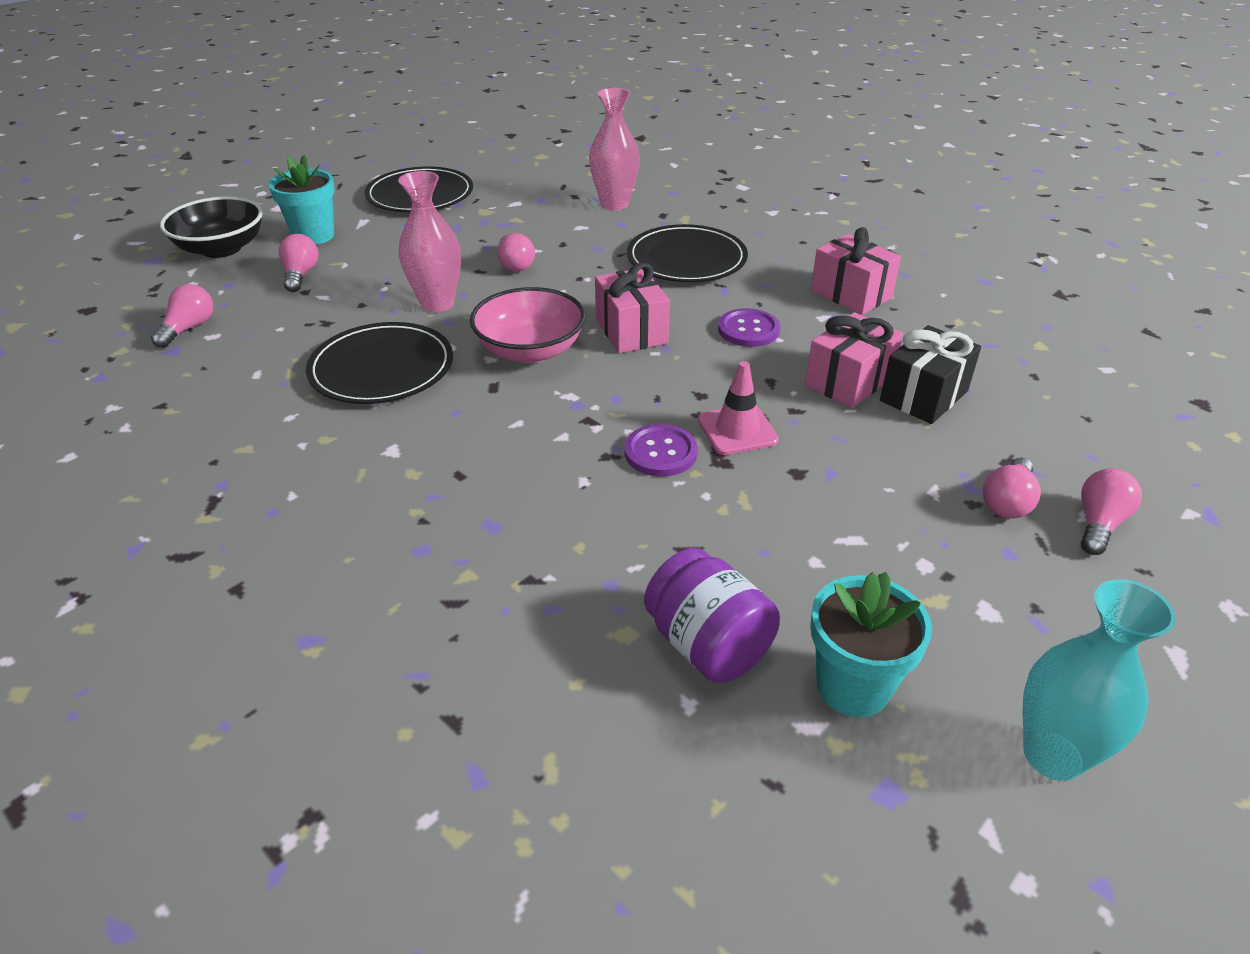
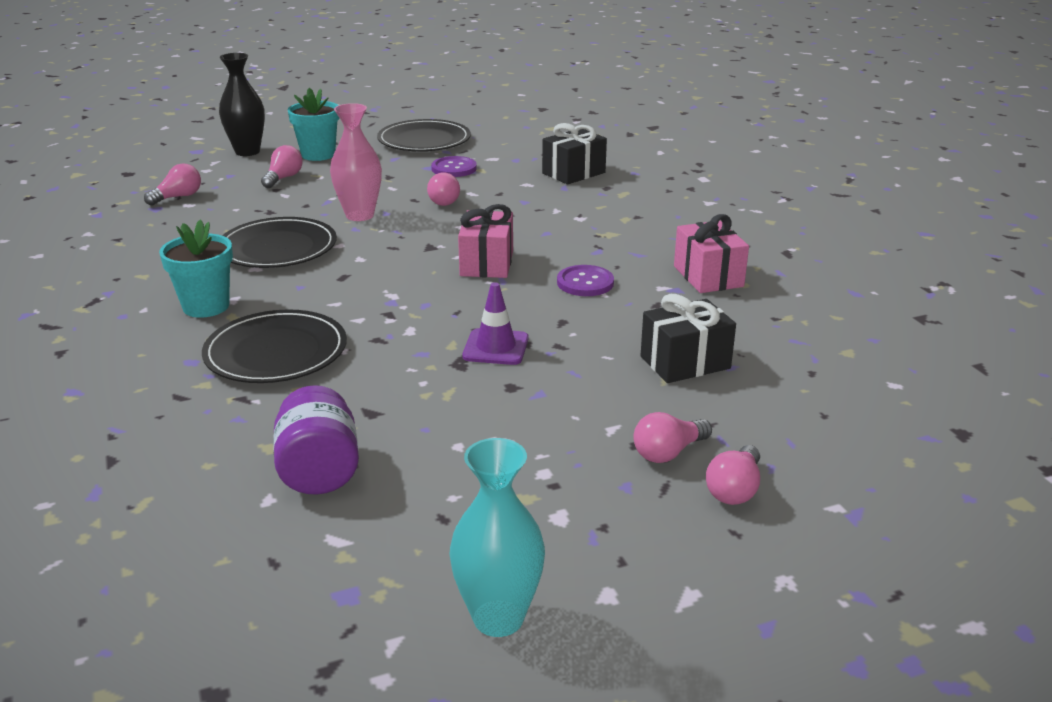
camera: 25 degrees right, 10 degrees down
black bowl [160,196,263,258] -> black vase [219,53,265,156]
pink bowl [470,287,586,363] -> none
pink vase [589,88,640,211] -> black gift [542,123,607,184]
purple button [624,424,698,477] -> purple button moved to [431,156,477,177]
black plate [627,224,748,282] -> black plate moved to [202,310,347,383]
pink traffic cone [698,361,779,455] -> purple traffic cone [462,282,529,365]
pink gift [805,312,903,408] -> none
turquoise flower pot [810,572,932,717] -> turquoise flower pot moved to [159,220,233,318]
pink light bulb [1081,468,1142,555] -> pink light bulb turned 150 degrees clockwise [706,445,760,505]

